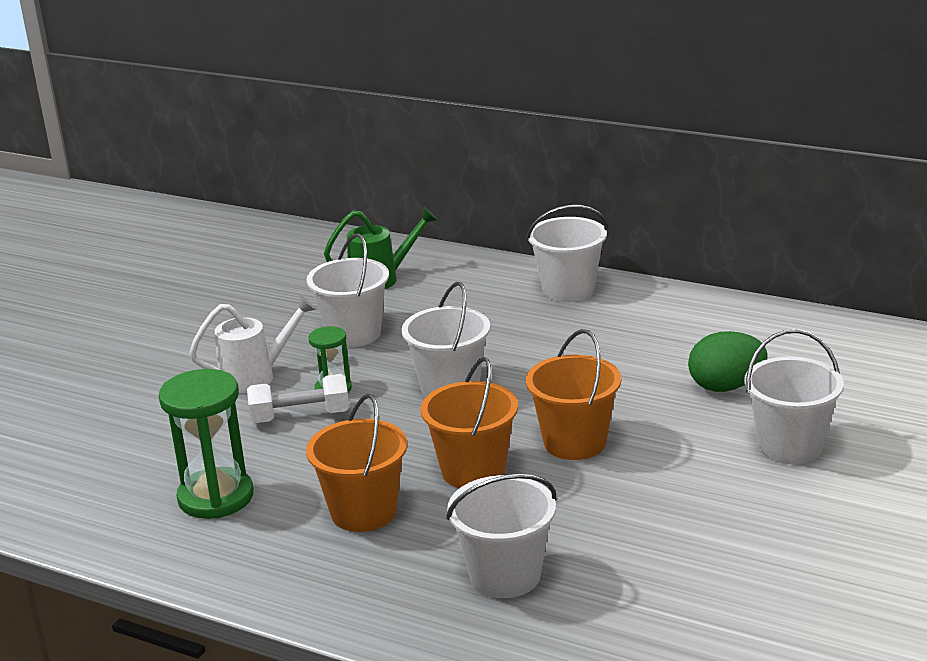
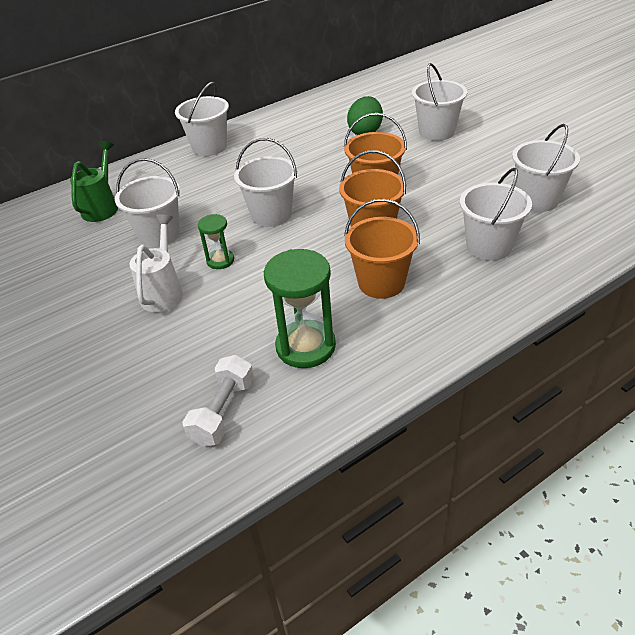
camera: 60 degrees left, 15 degrees up
white dumbbell [247,374,349,423] -> white dumbbell moved to [182,355,254,447]
none -> white bucket [512,124,580,212]

